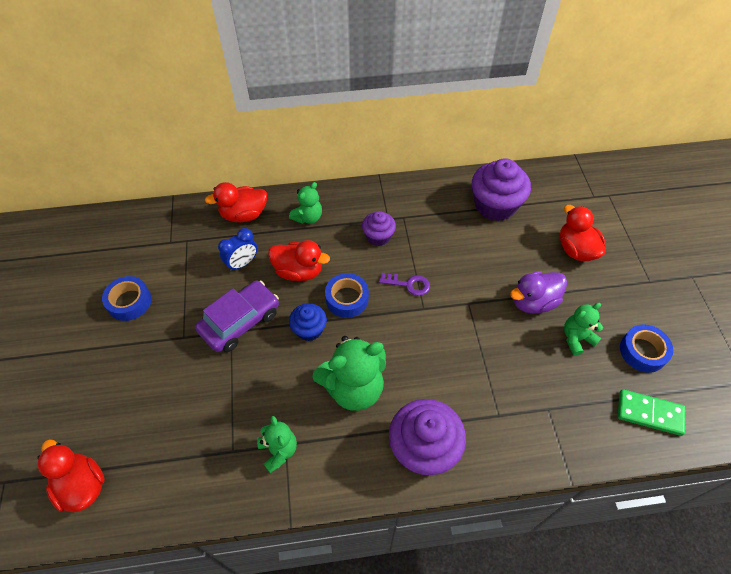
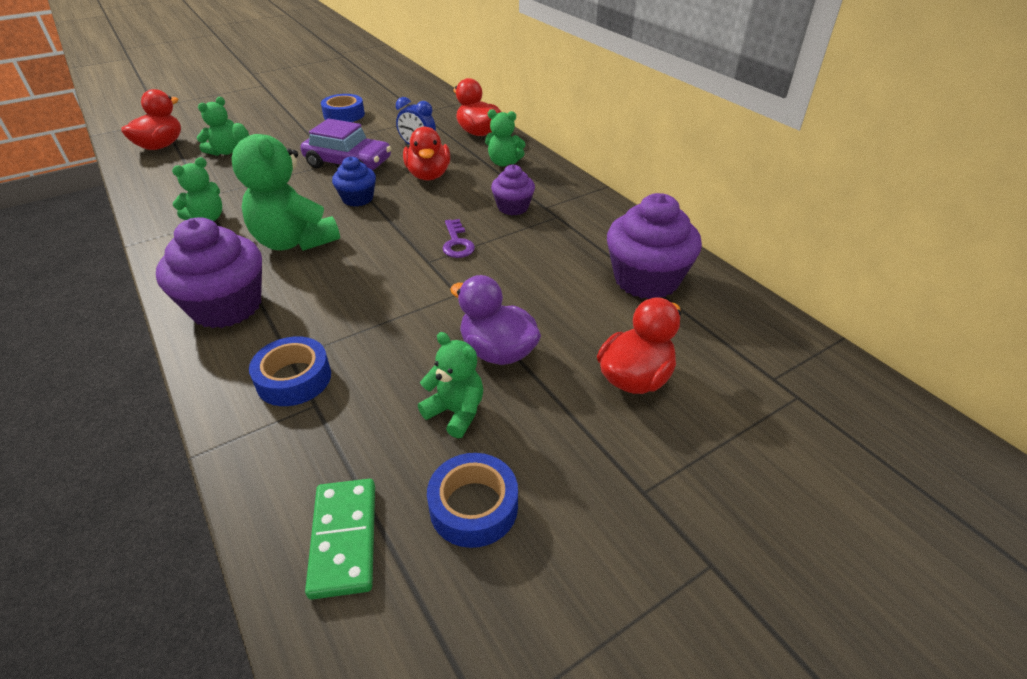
camera: 65 degrees right, 15 degrees down
blue tape [325,273,369,318] -> blue tape moved to [249,336,331,406]
none -> green teddy bear [197,97,238,156]

